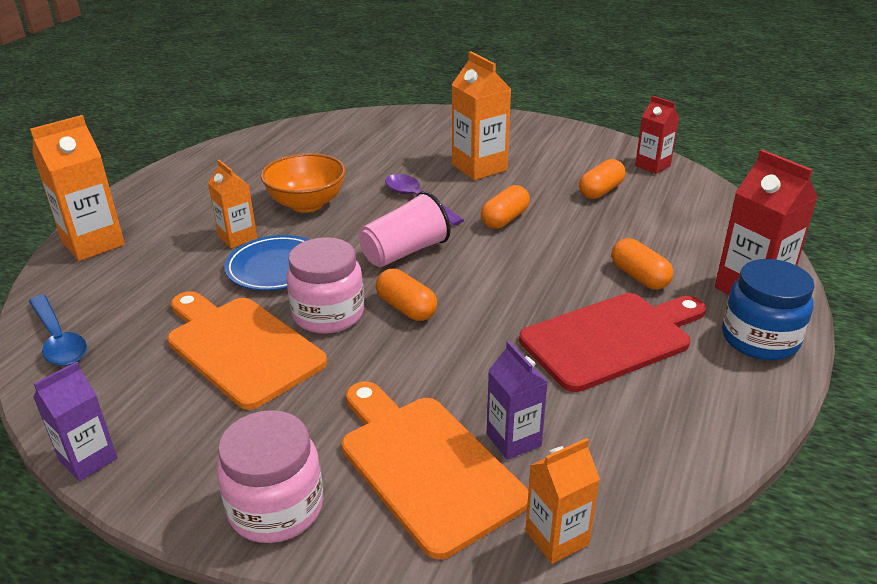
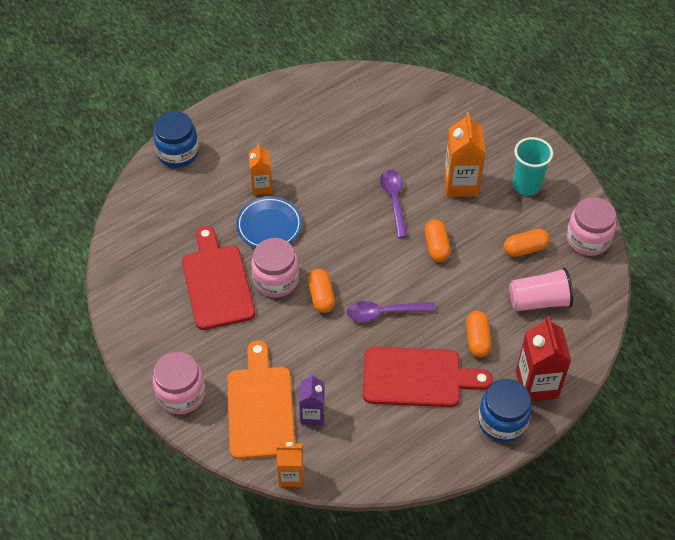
camera: 30 degrees right, 20 degrees up
blue spoon [28,295,87,366] -> none
orange carton [30,115,125,261] -> blue jar [153,111,199,168]
purple carton [33,362,118,481] -> none
orange cutting board [167,291,327,410] -> red cutting board [182,226,255,330]
orange bowl [261,153,346,213] -> none
pink cup [359,191,451,267] -> pink cup moved to [509,267,573,311]
orange capsule [481,185,530,229] -> orange capsule turned 75 degrees counterclockwise [424,220,451,262]
red carton [635,96,679,174] -> pink jar [566,197,616,256]
none -> purple spoon [347,301,436,322]
none -> turquoise cup [513,137,553,195]

